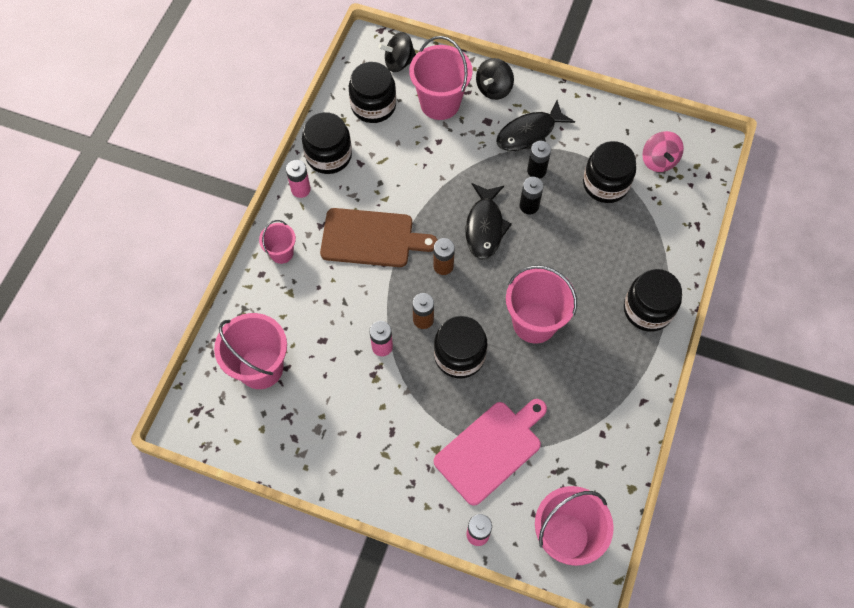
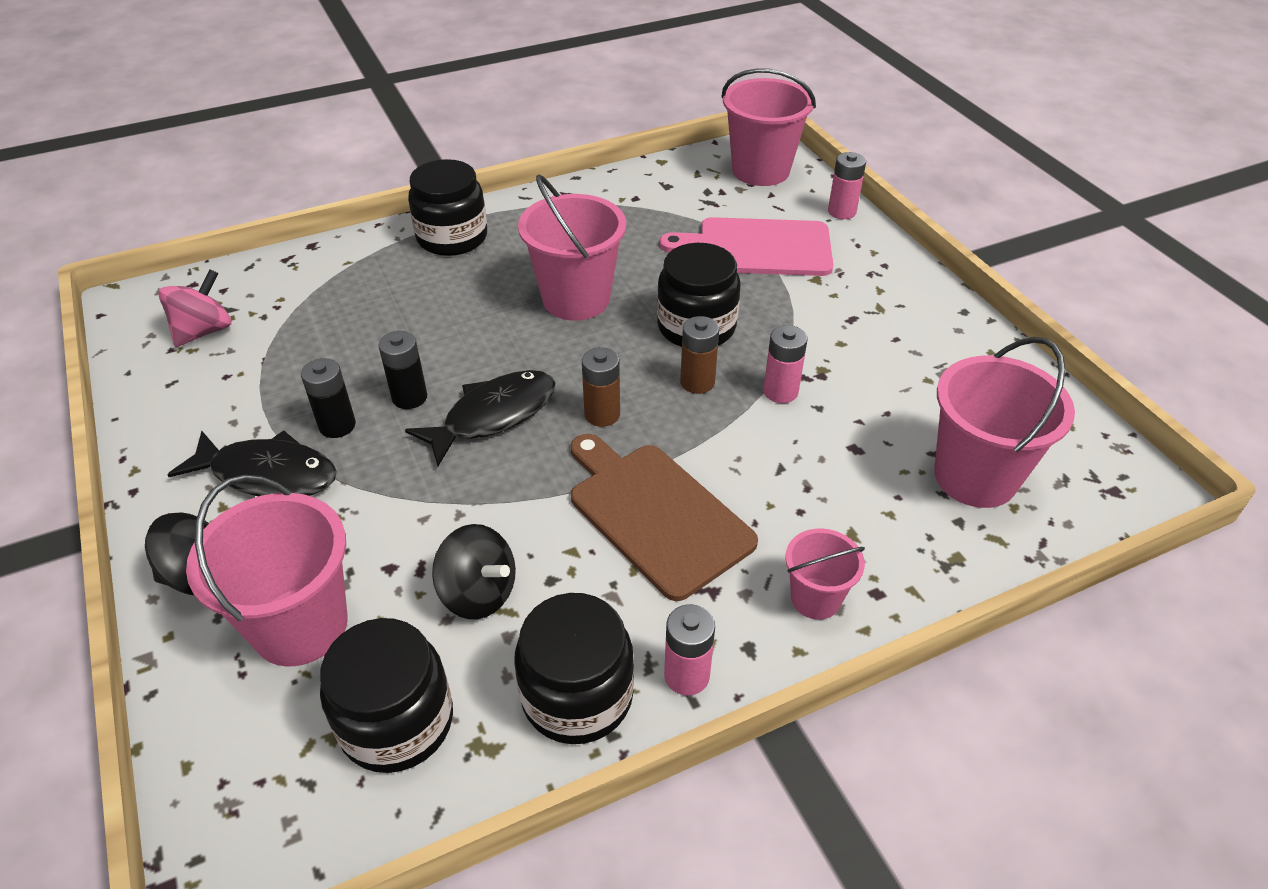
camera: 135 degrees left, 20 degrees down
black spinning top [378,32,416,72] -> black spinning top moved to [432,524,516,619]
black jar [583,141,636,203] -> none

